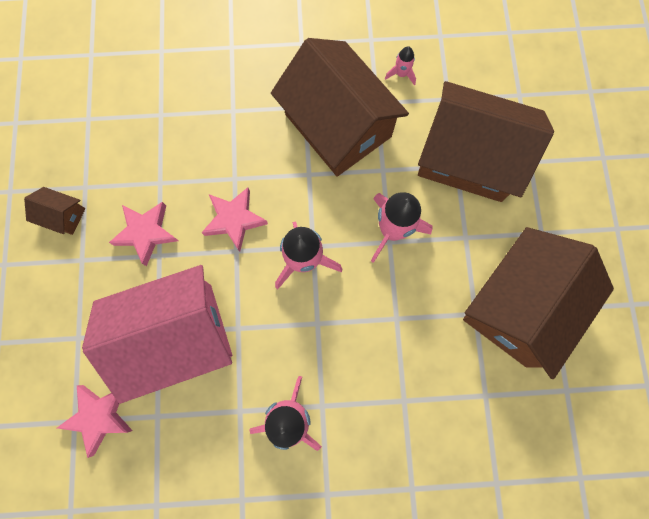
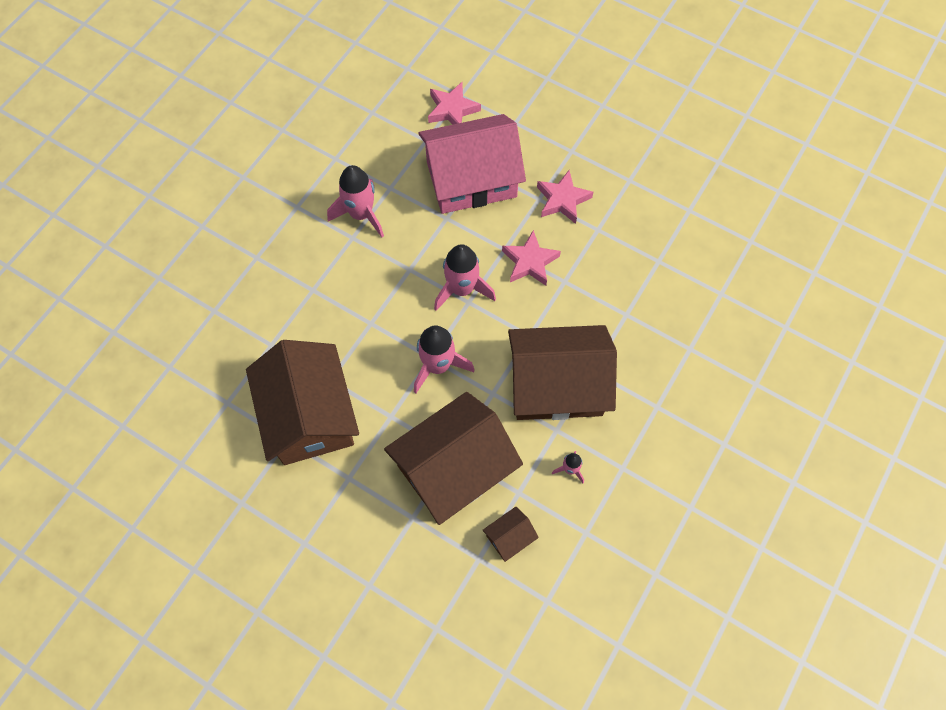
camera: 125 degrees right, 10 degrees down
brown house [24,187,85,235] -> brown house moved to [483,507,539,562]
pink house [82,265,232,404] -> pink house turned 60 degrees clockwise [418,114,526,214]

